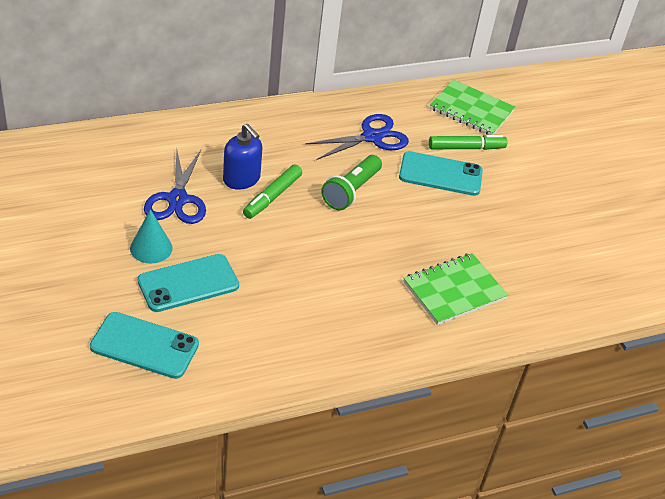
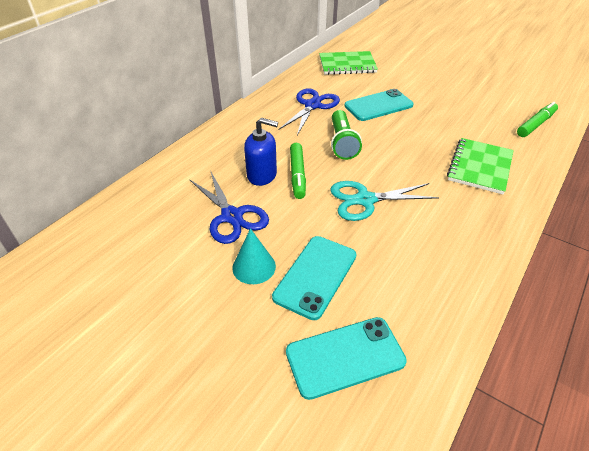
camera: 30 degrees left, 0 degrees up
green marker [429,135,507,150] -> green marker moved to [517,102,558,137]
none -> turquoise scissors [330,181,439,221]

